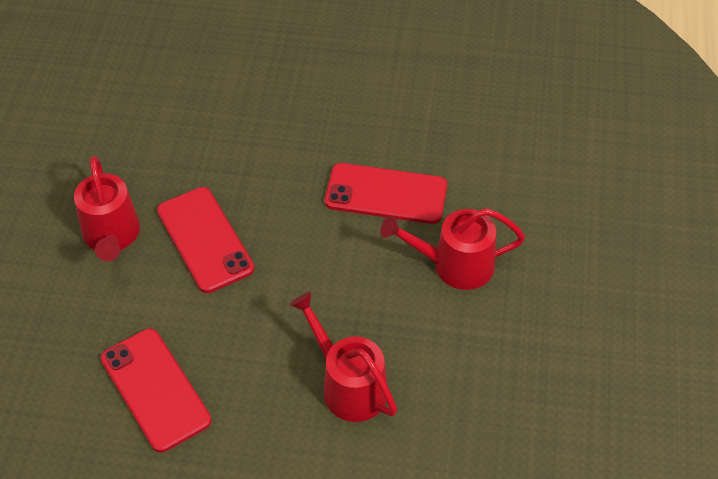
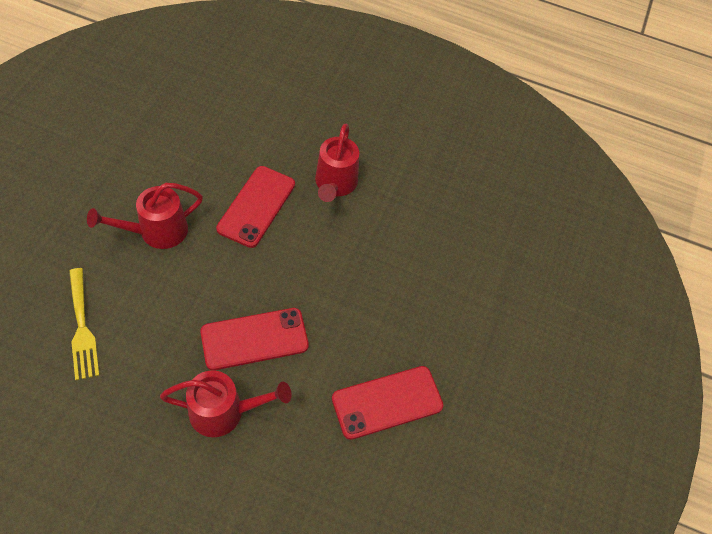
camera: 85 degrees left, 5 degrees up
red watering can [289,292,397,422] -> red watering can moved to [87,183,203,249]
none -> yellow fork [69,268,99,380]

